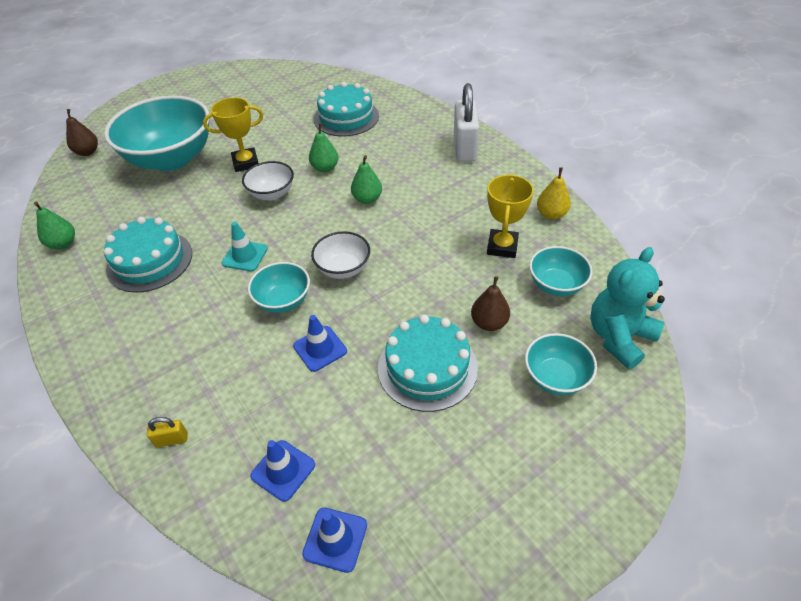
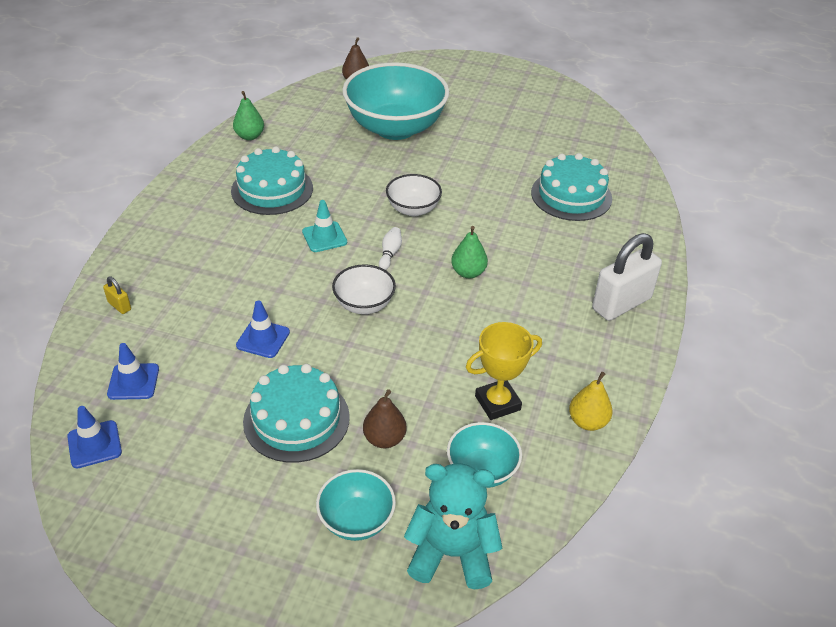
camera: 50 degrees right, 5 degrees down
yellow trophy [203,97,263,172] -> none
turquoise bowl [248,262,310,313] -> none
green pear [309,123,338,172] -> none
none -> white bowling pin [379,227,402,270]

